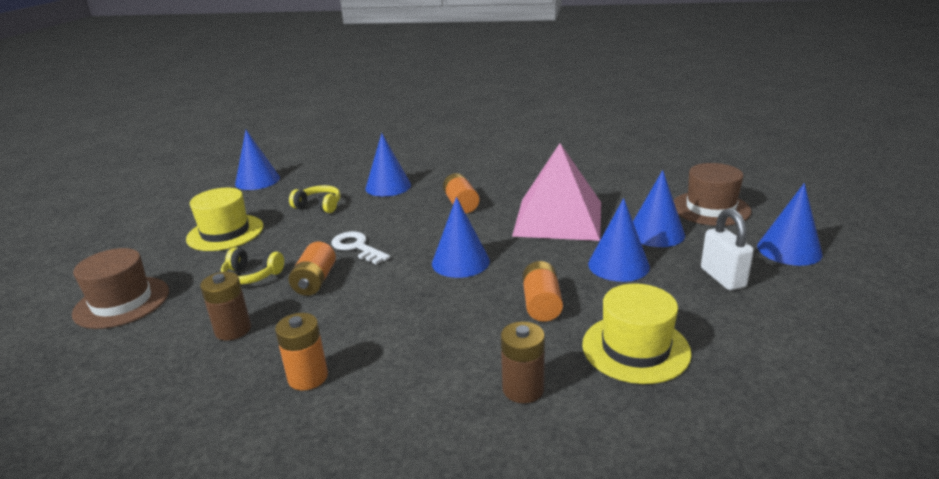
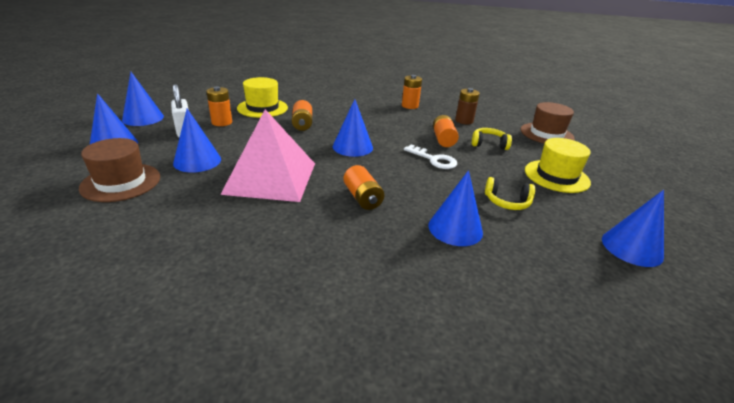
camera: 170 degrees right, 5 degrees up
brown battery [501,321,545,403] -> none
blue cone [588,198,650,282] -> blue cone moved to [122,72,164,126]
none -> orange battery [206,87,232,126]

